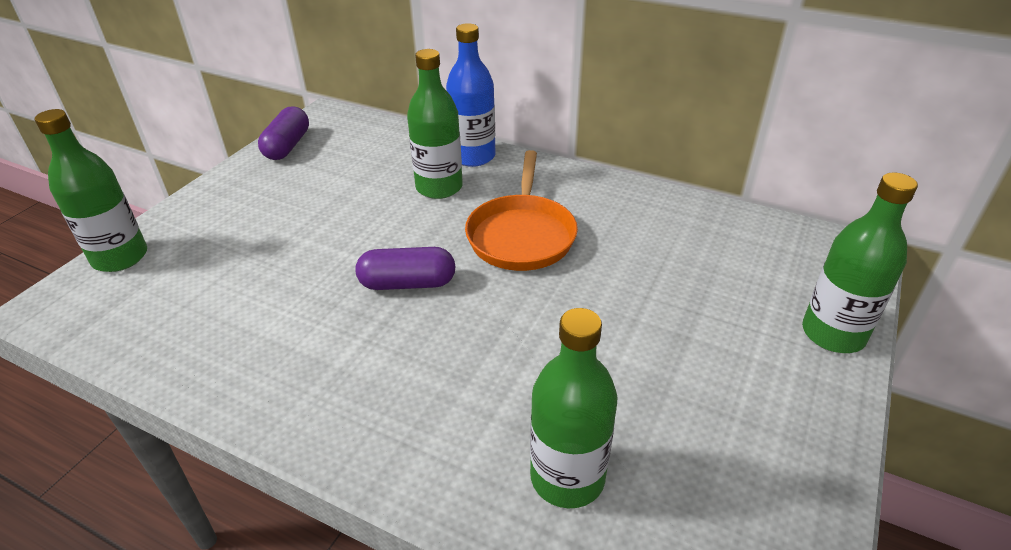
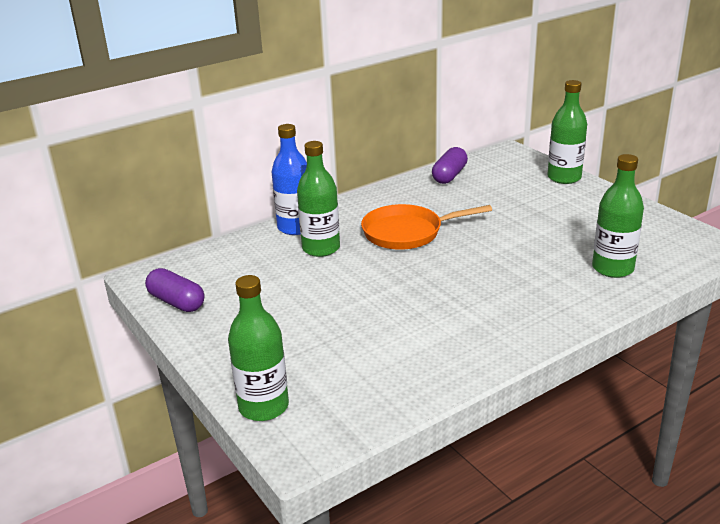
camera: 60 degrees left, 10 degrees down
purple capsule [355,247,456,290] -> purple capsule moved to [432,147,468,184]
orange pan [465,150,578,271] -> orange pan turned 135 degrees clockwise [361,204,492,250]

